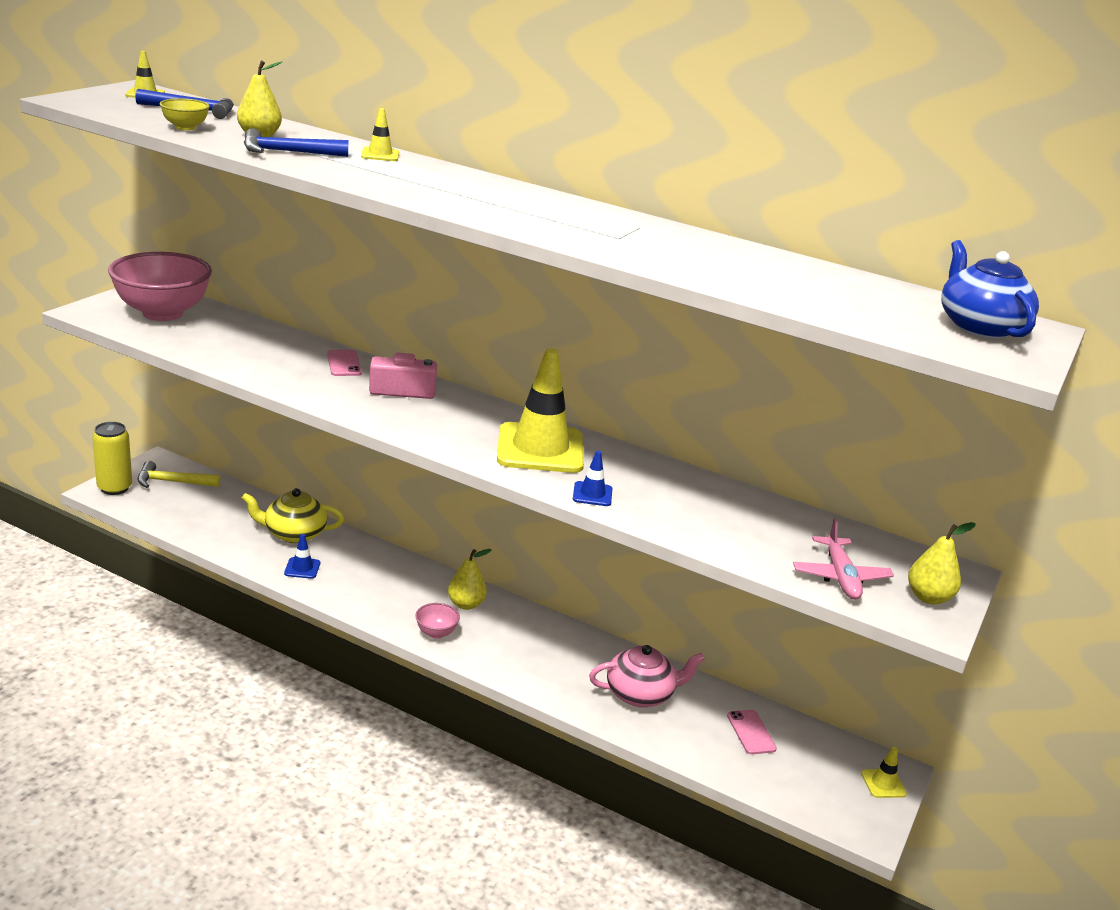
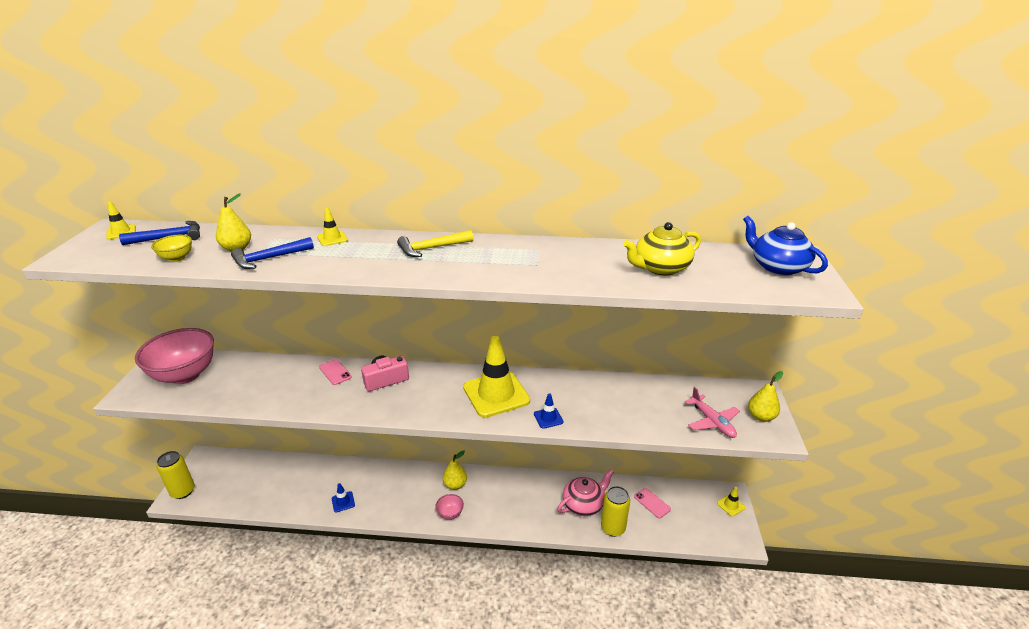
camera: 20 degrees left, 5 degrees up
yellow hammer [137,461,220,488] -> yellow hammer moved to [397,230,473,257]
yellow teapot [242,488,344,543] -> yellow teapot moved to [623,222,701,275]
none -> yellow can [601,486,630,537]

